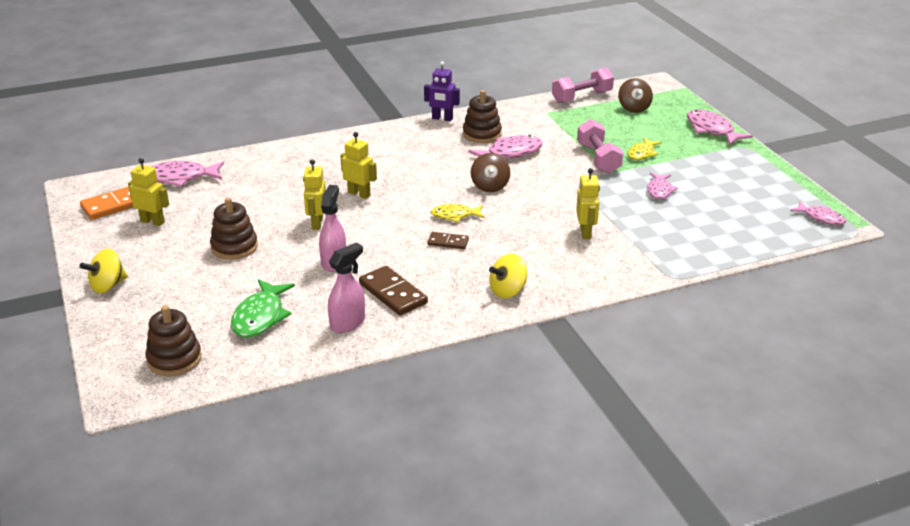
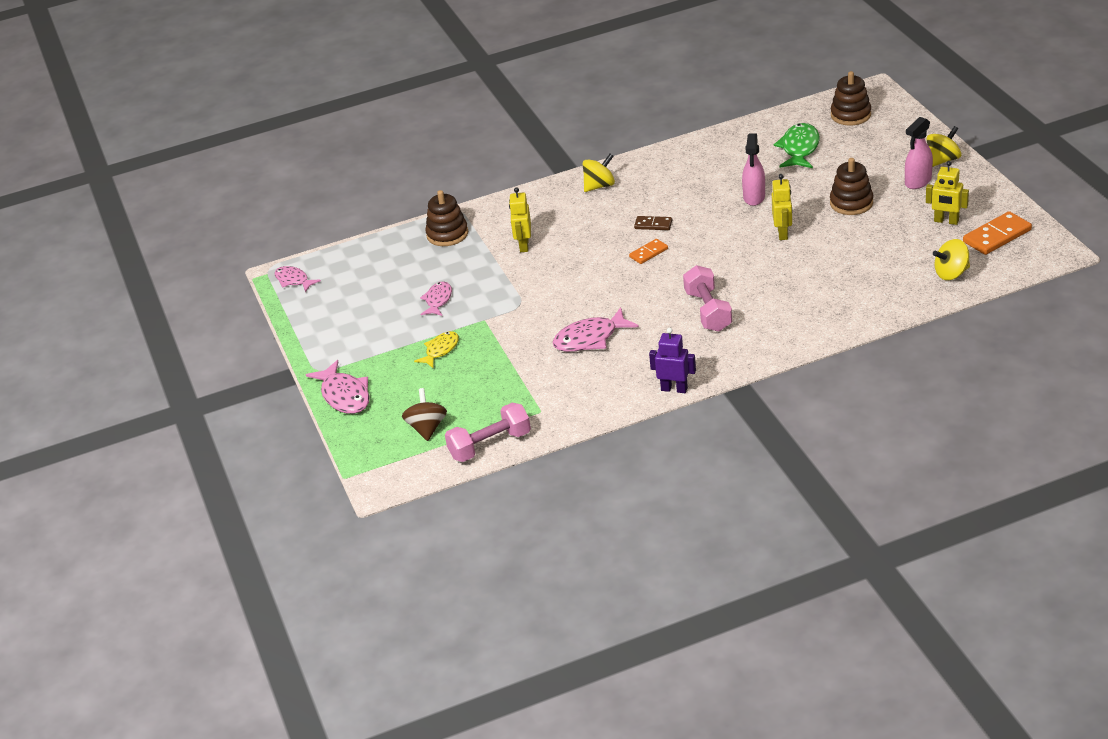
camera: 175 degrees left, 5 degrees up
pink fish [151,161,224,187] -> yellow spinning top [933,239,970,280]
pink spray bottle [328,242,365,333] -> pink spray bottle moved to [905,117,933,189]
yellow robot [340,132,377,199] -> none
brown domino [359,266,428,315] -> none
yellow fish [431,204,484,222] -> orange domino [629,239,668,264]
brown stacking toy [463,90,502,143] -> brown stacking toy moved to [425,190,468,246]
brown spinning top [471,153,510,192] -> none
pink dumbbell [577,119,623,173] -> pink dumbbell moved to [683,265,732,332]

